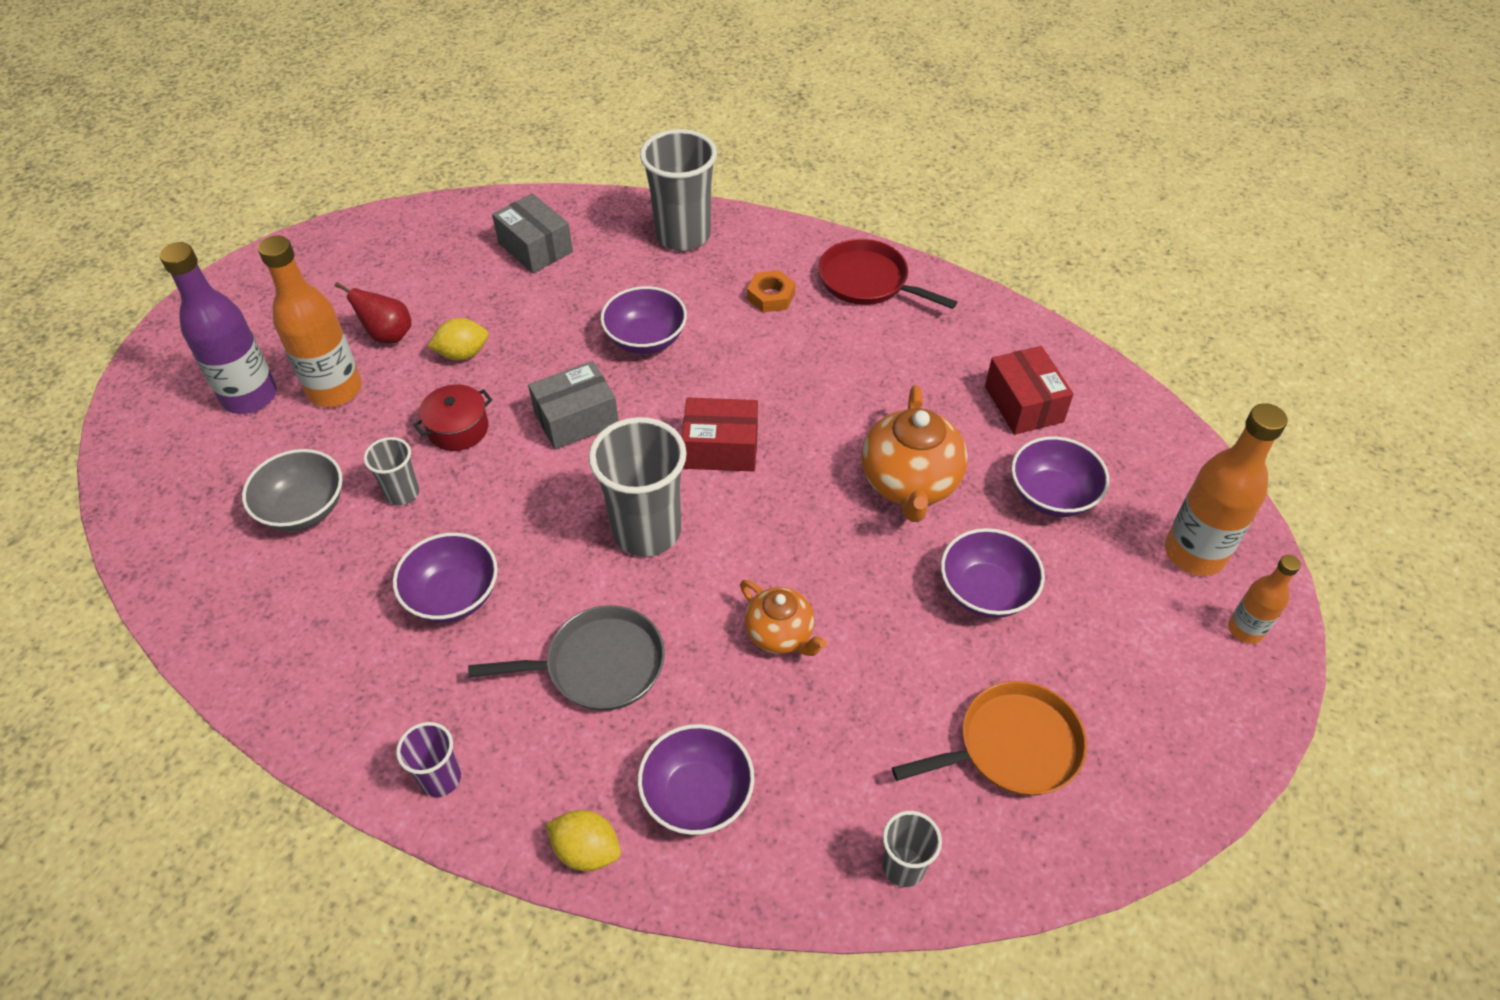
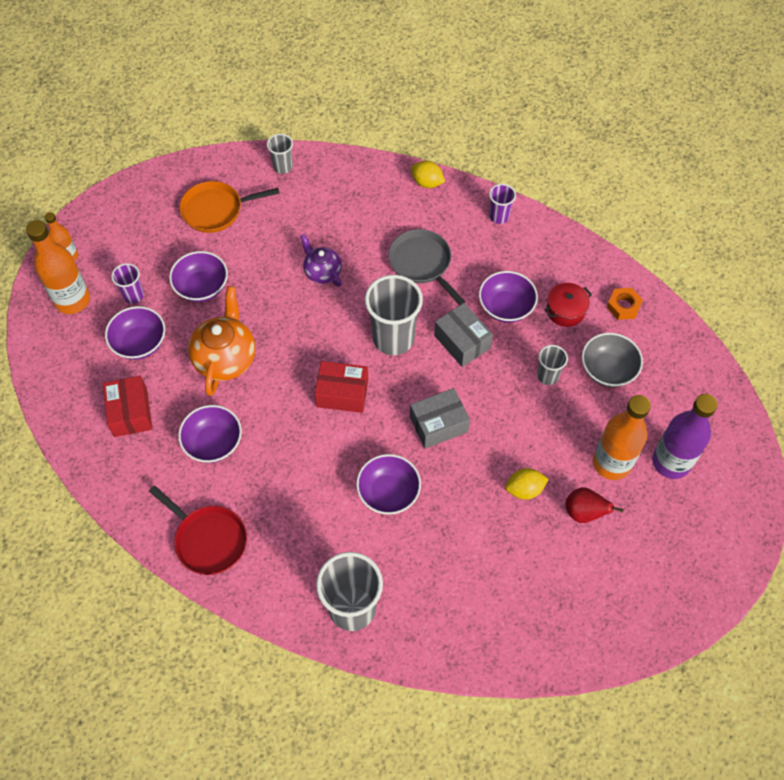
camera: 175 degrees left, 10 degrees up
red pot [413,384,492,451] -> red pot moved to [544,283,592,327]
grey pan [468,605,665,711] -> grey pan turned 60 degrees clockwise [388,229,465,305]
grey box [492,193,573,273] -> grey box moved to [434,303,493,367]
purple bowl [638,724,754,835] -> purple bowl moved to [178,405,242,463]
orange teapot [740,580,827,656] -> purple teapot [300,234,342,287]
orange nut [747,270,796,312] -> orange nut moved to [607,288,643,320]
none -> purple cup [111,263,144,304]

